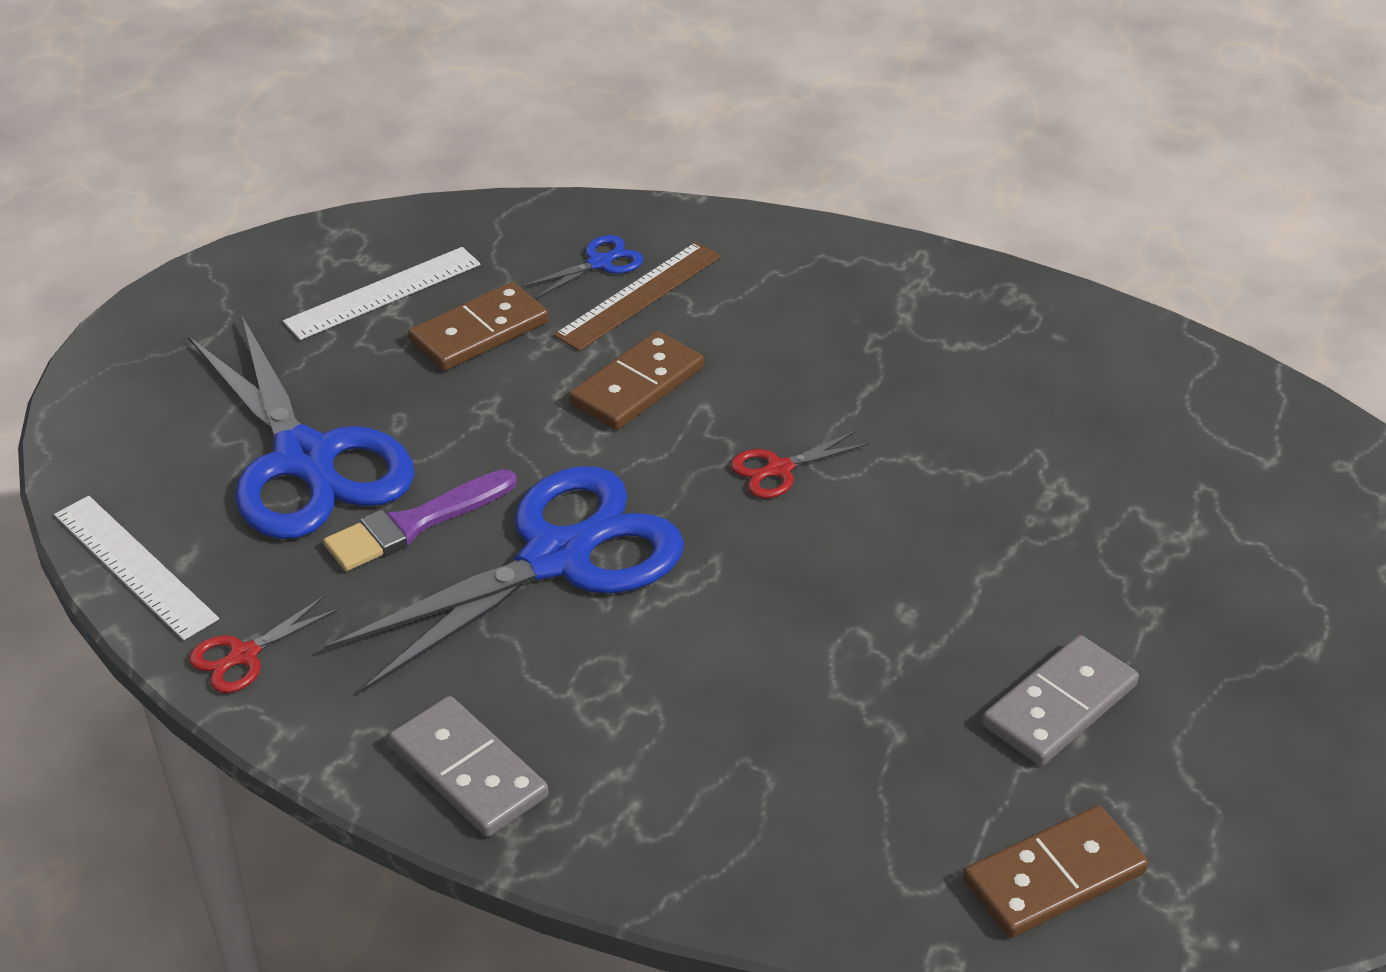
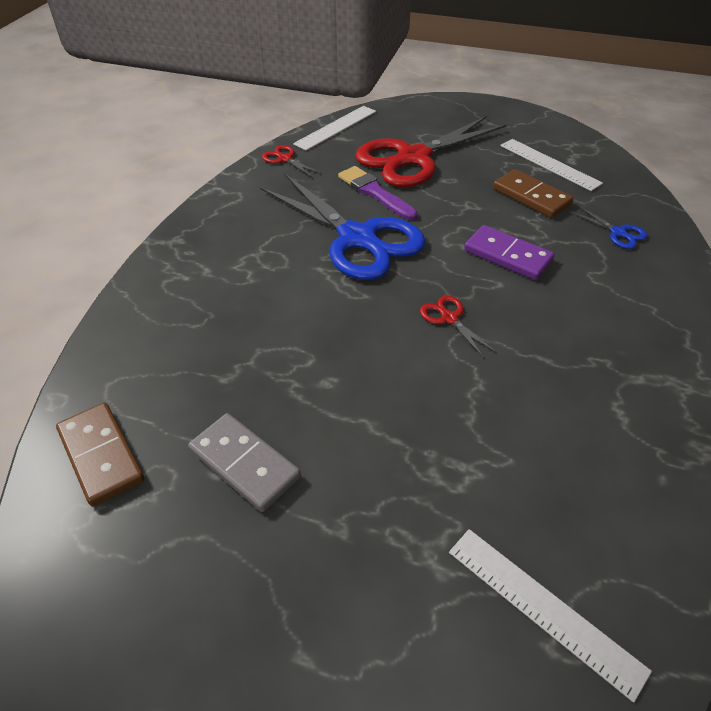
camera: 85 degrees right, 5 degrees up
blue scissors [188,316,414,539] -> red scissors [355,116,507,187]
grey domino [389,696,549,837] -> none
brown ruler [554,242,721,351] -> none
brown domino [569,331,704,430] -> purple domino [464,225,555,280]
none -> white ruler [449,529,652,703]

